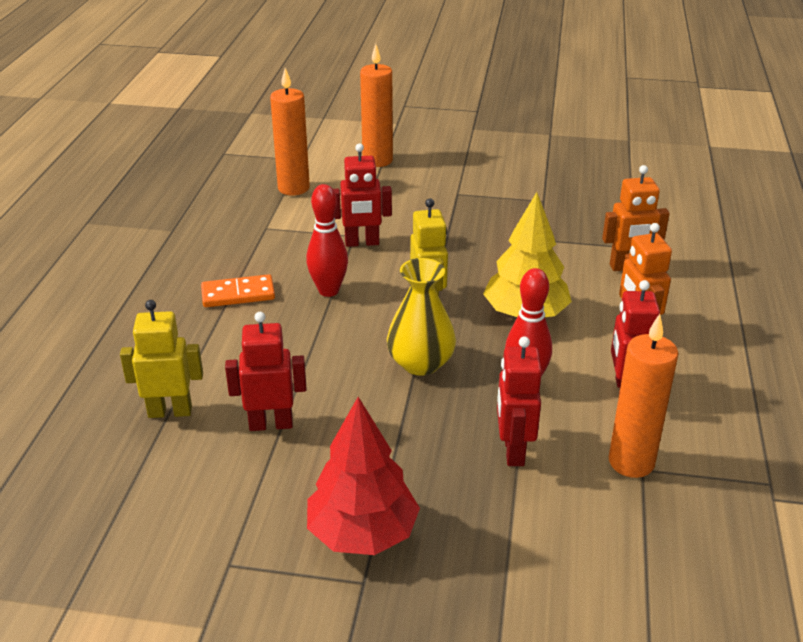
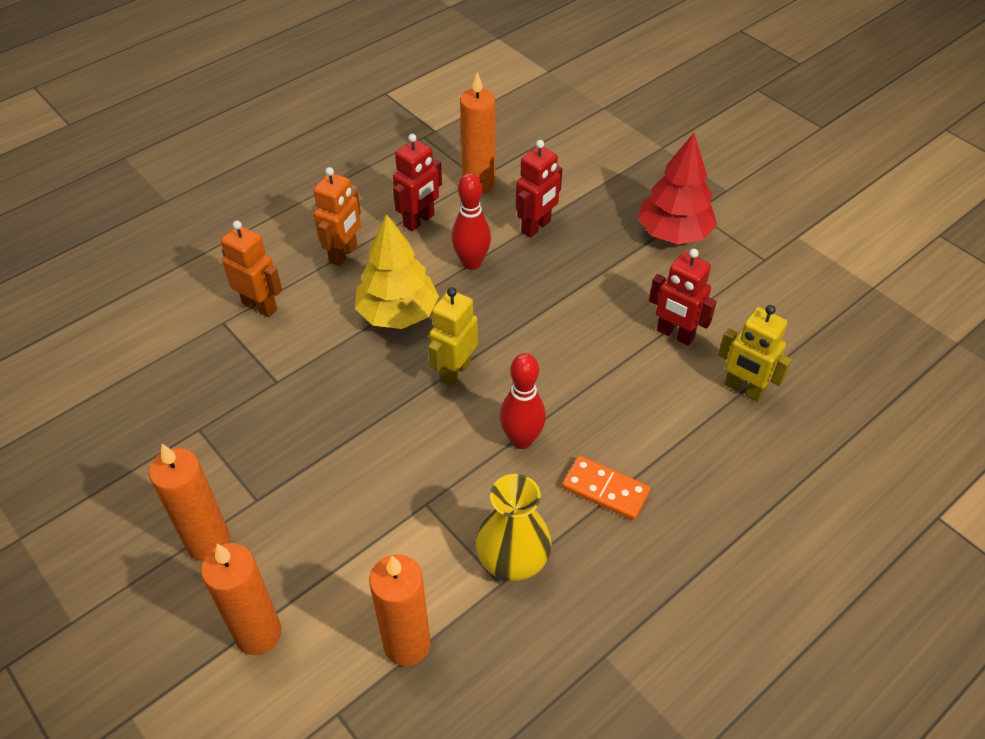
camera: 140 degrees left, 15 degrees up
red robot [333,144,392,247] -> none
yellow vase [387,258,456,376] -> yellow vase moved to [476,474,552,581]
none -> orange candle [149,444,230,561]

